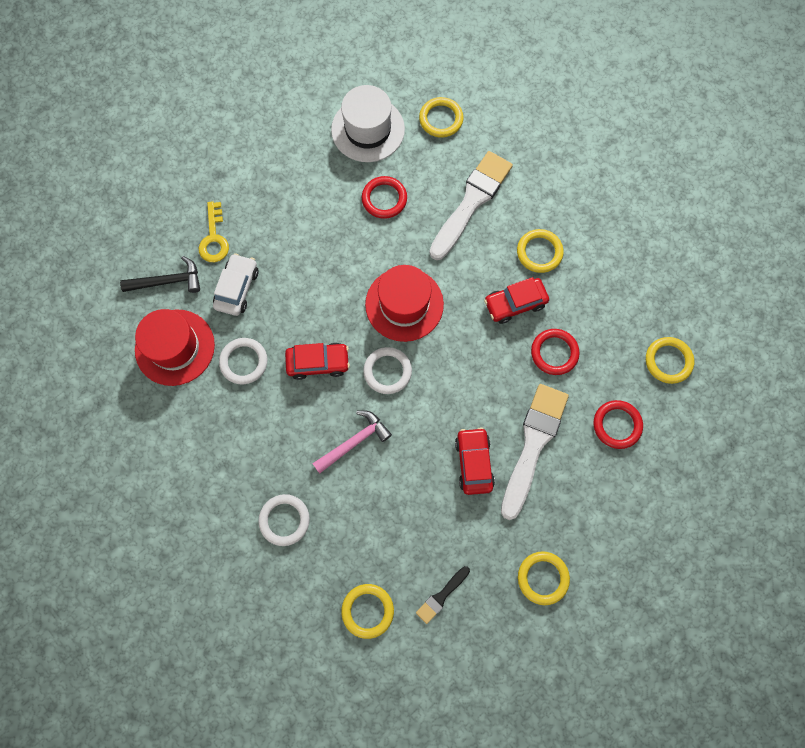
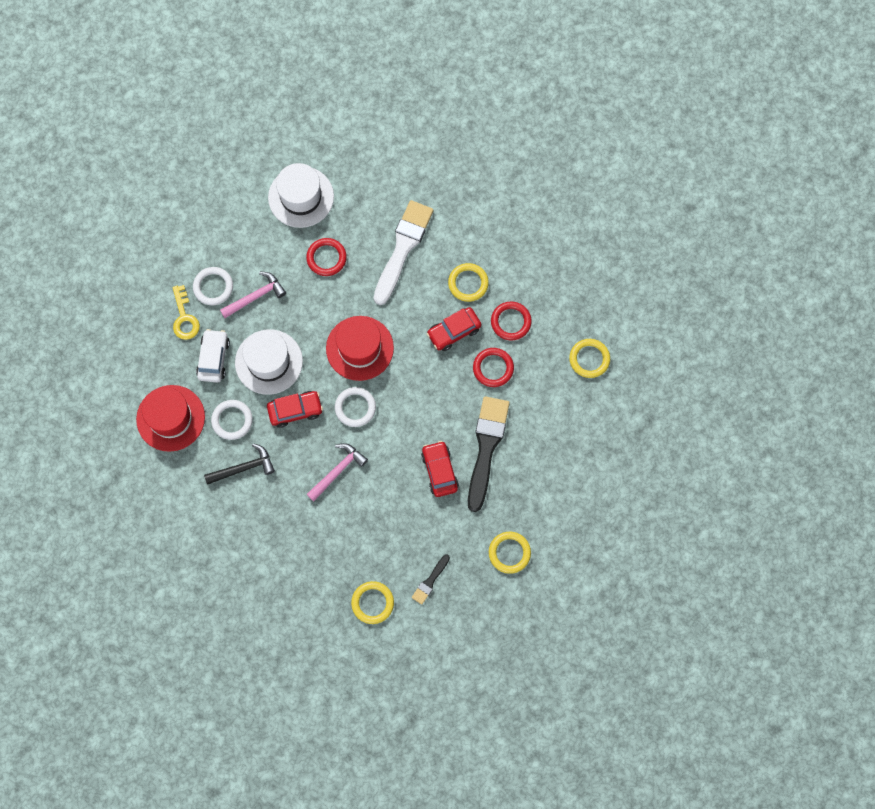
camera: 10 degrees left, 0 degrees up
black hammer [120,256,200,293] -> black hammer moved to [204,443,275,485]
white ring [258,494,310,546] -> white ring moved to [193,267,233,305]
yellow ring [419,97,463,138] -> none
white brush [501,384,569,520] -> black brush [468,396,510,512]
red ring [594,400,643,449] -> red ring moved to [491,301,532,340]
none -> pink hammer [220,272,286,318]
none -> white hat [235,329,303,395]

